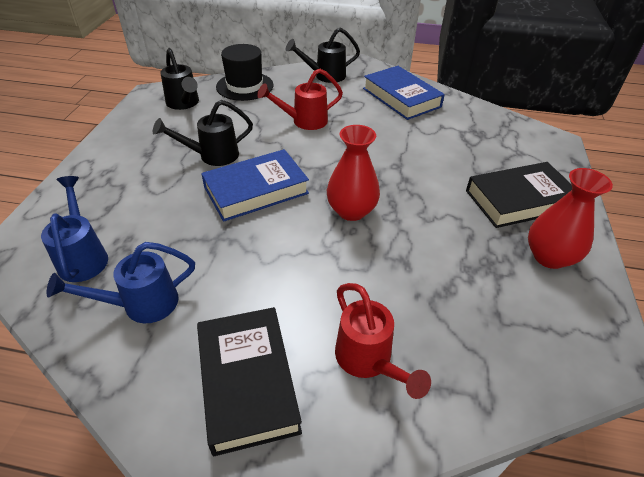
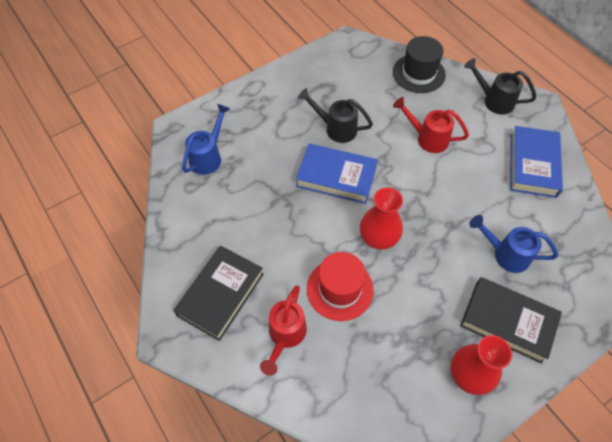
camera: 45 degrees right, 15 degrees up
blue watering can [46,242,195,323] -> blue watering can moved to [469,215,558,273]
black watering can [161,48,199,110] -> none
none -> red hat [307,252,374,321]

